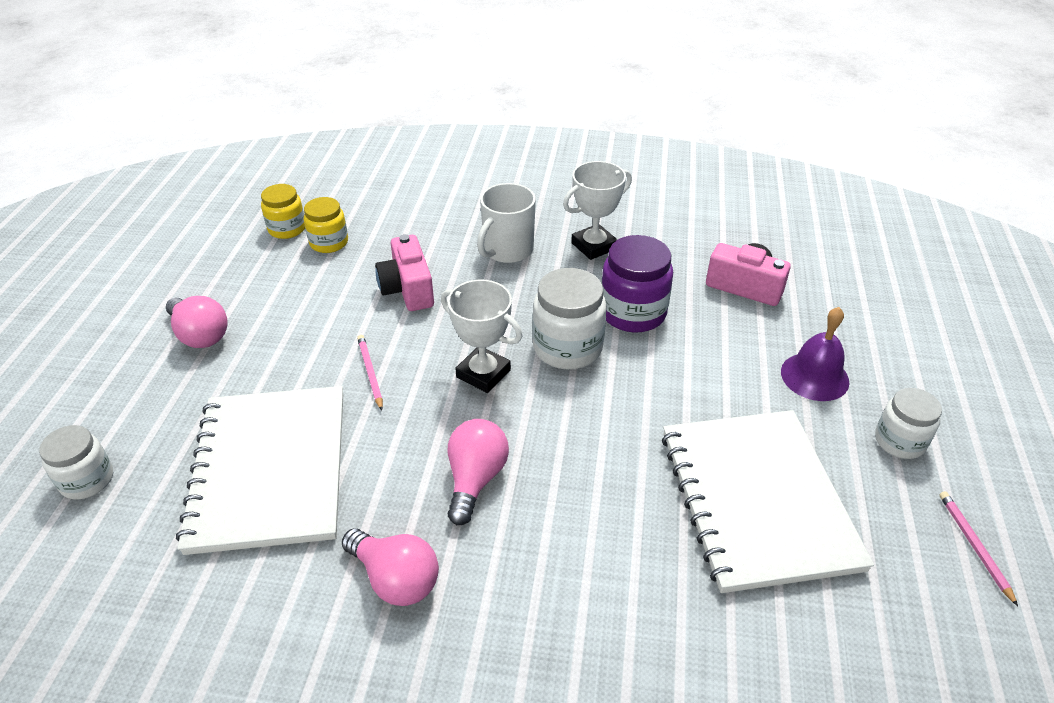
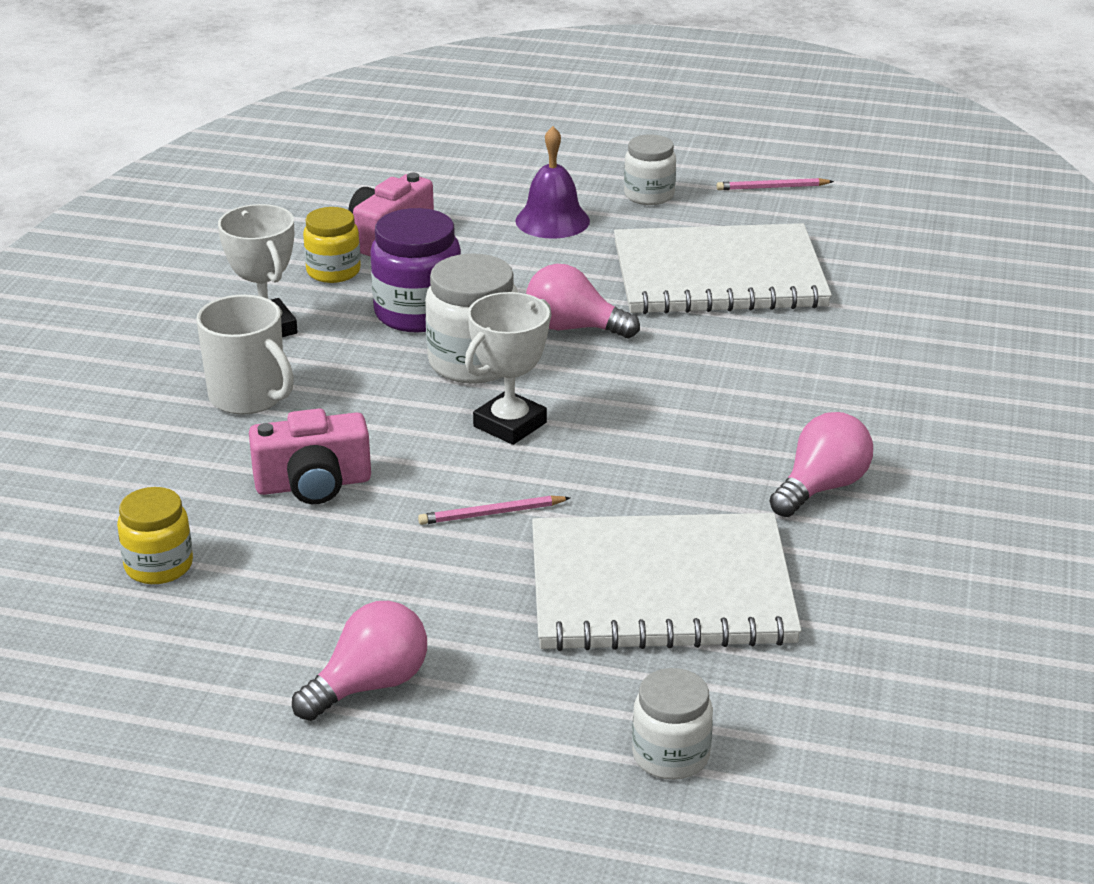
camera: 85 degrees left, 10 degrees down
yellow jar [261,184,305,239] -> yellow jar moved to [303,207,361,283]
pink light bulb [447,419,509,525] -> pink light bulb moved to [526,264,640,338]

